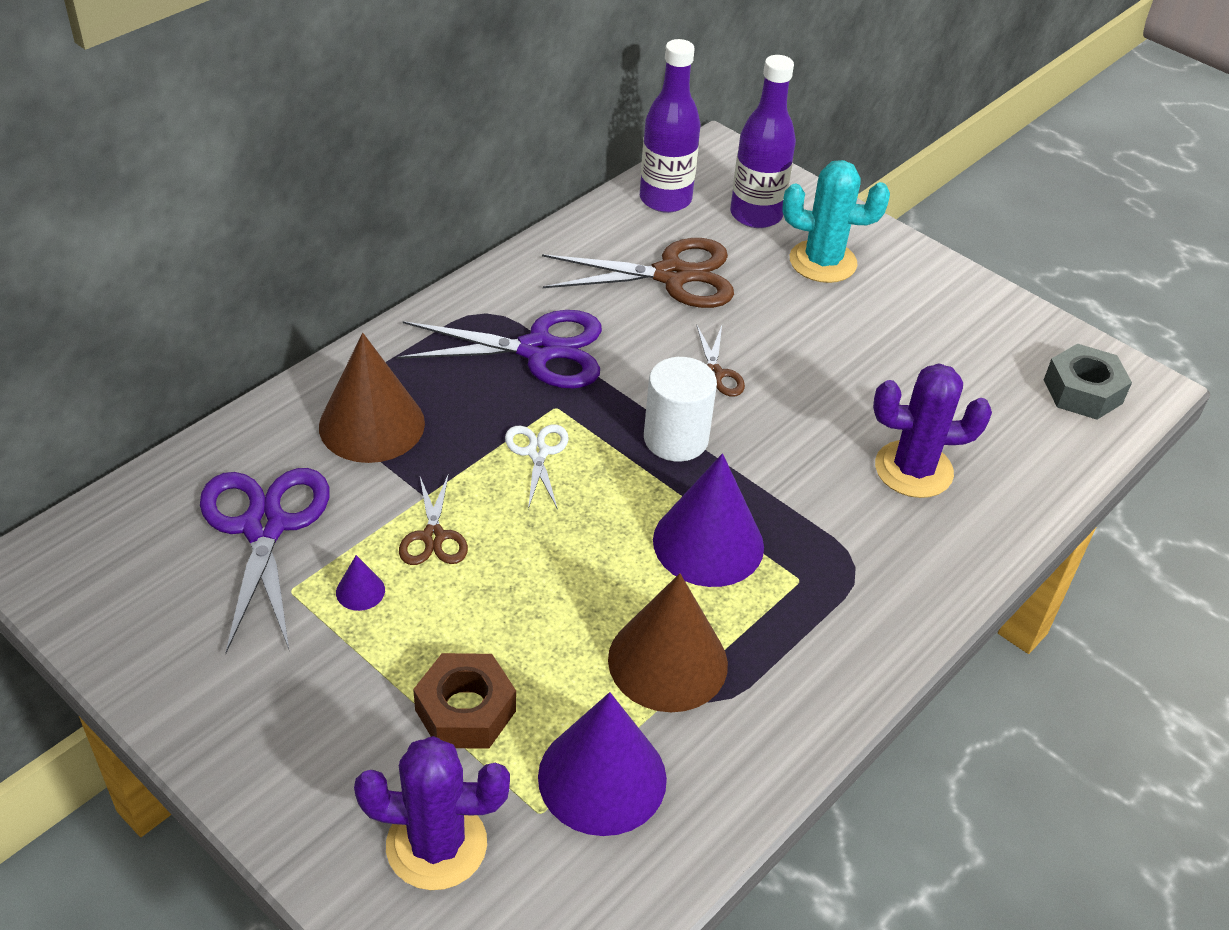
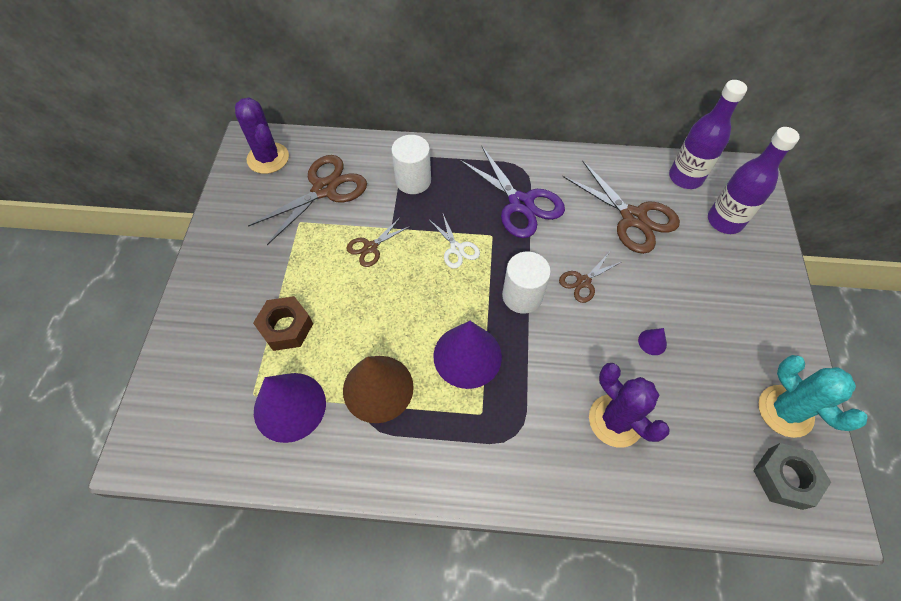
camera: 55 degrees right, 15 degrees up
purple scissors [200,468,330,653] -> brown scissors [248,155,367,245]
brown cone [319,333,425,463] -> white cylinder [391,135,431,194]
purple cone [336,555,385,611] -> purple cone moved to [638,328,667,355]
purple cactus [354,736,510,890] -> purple cactus moved to [235,98,289,174]
white scissors [505,424,569,510] -> white scissors turned 105 degrees clockwise [429,214,480,268]
turquoise cactus [782,160,890,283] -> turquoise cactus moved to [758,355,868,438]

